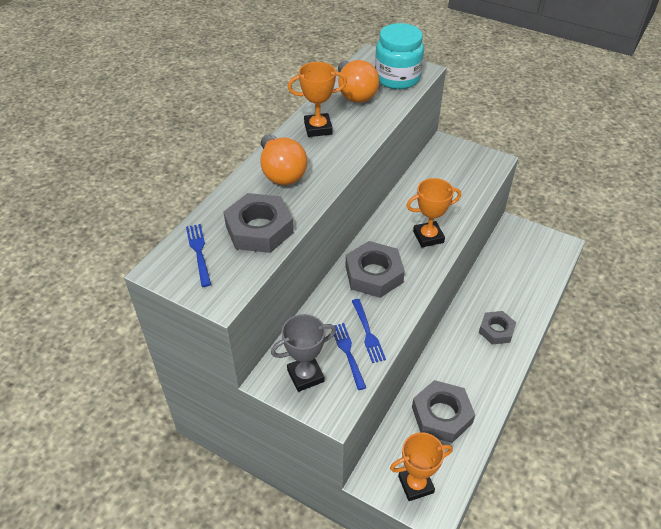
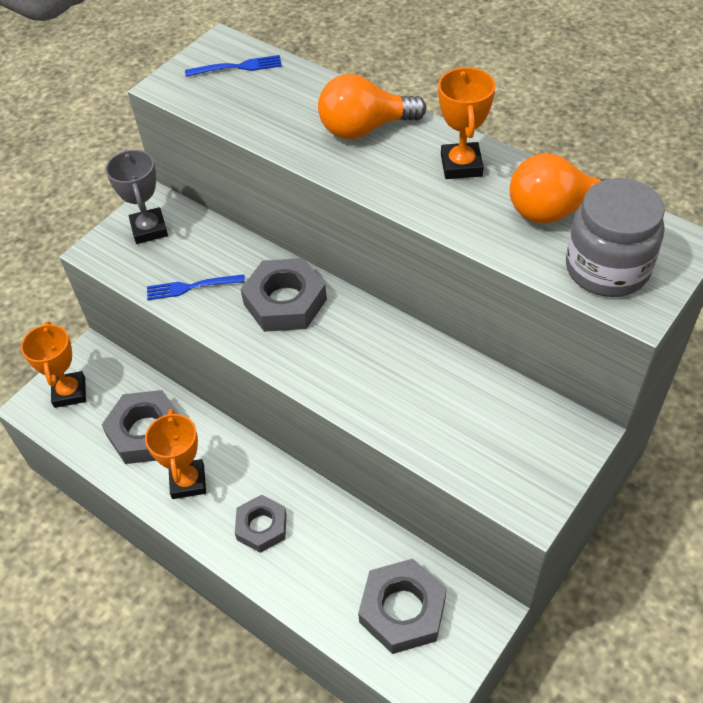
camera: 100 degrees right, 5 degrees up
grey nut [224,193,294,253] -> grey nut moved to [358,559,447,654]
blue fork [334,323,366,390] -> none
turquoise jar [375,23,424,89] -> grey jar [566,178,665,297]
orange trophy [407,178,461,247] -> orange trophy moved to [145,409,206,499]

